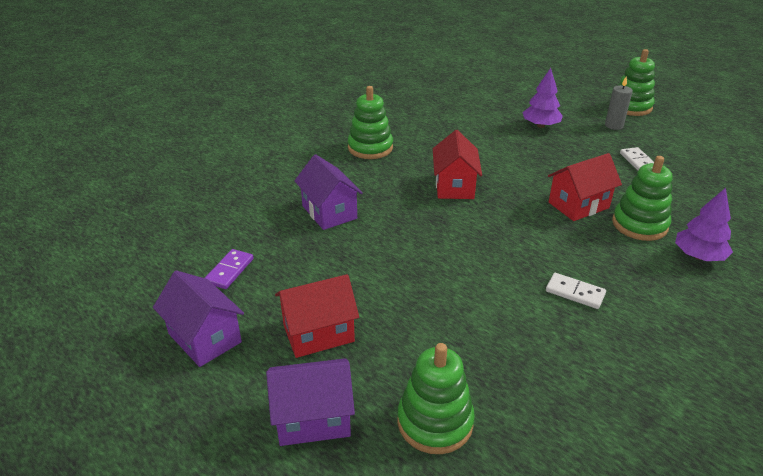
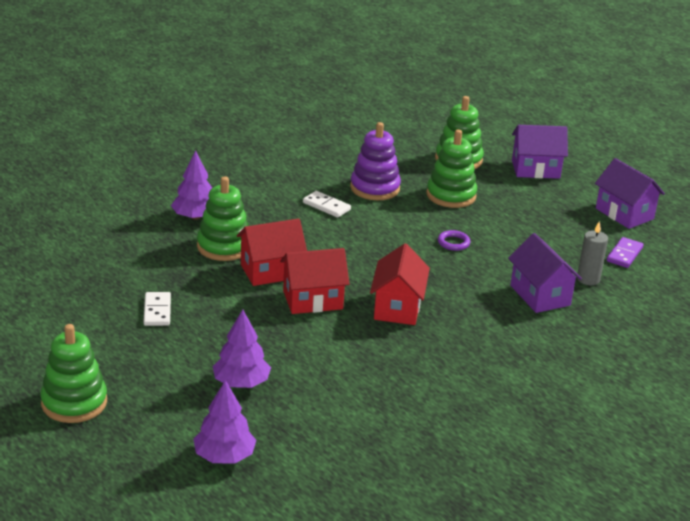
camera: 175 degrees left, 5 degrees down
red house [275,274,359,358] -> red house moved to [280,248,349,314]
green stacking toy [348,86,393,159] -> green stacking toy moved to [426,129,477,208]
grey candle [605,76,633,130] -> grey candle moved to [577,222,608,285]
none -> purple tree [193,380,256,464]
none -> purple stacking toy [350,122,401,200]
none -> purple ring [438,230,470,251]

